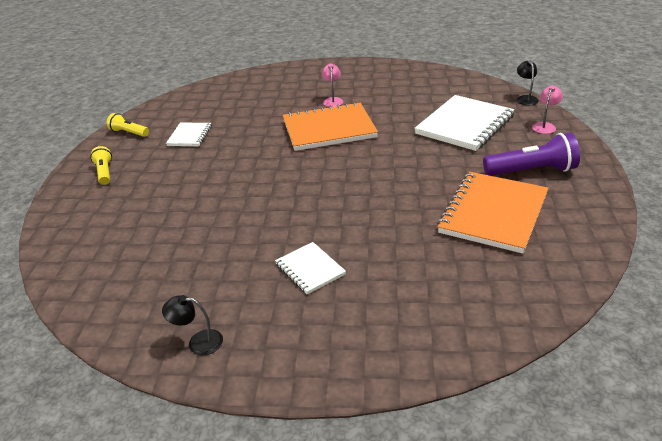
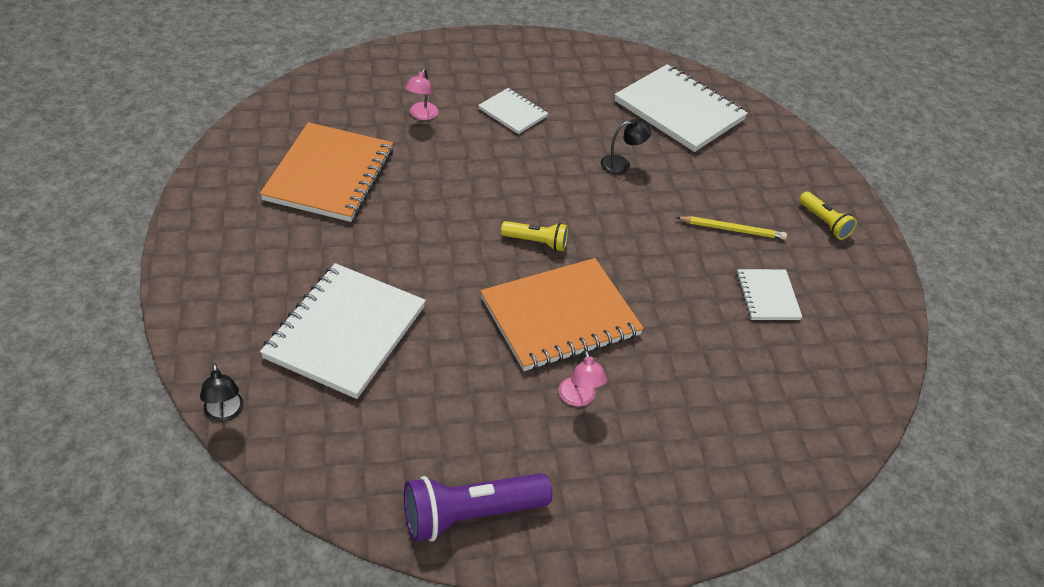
camera: 160 degrees right, 10 degrees up
yellow flashlight [107,113,149,137] -> yellow flashlight moved to [501,221,568,251]
black lamp [162,295,223,355] -> black lamp moved to [601,119,651,174]
purple flashlight [483,133,580,176] -> purple flashlight moved to [404,473,552,542]
pink lamp [532,85,563,134] -> pink lamp moved to [405,69,439,120]
none -> white notebook [614,64,748,152]
none -> yellow pencil [676,216,787,240]

